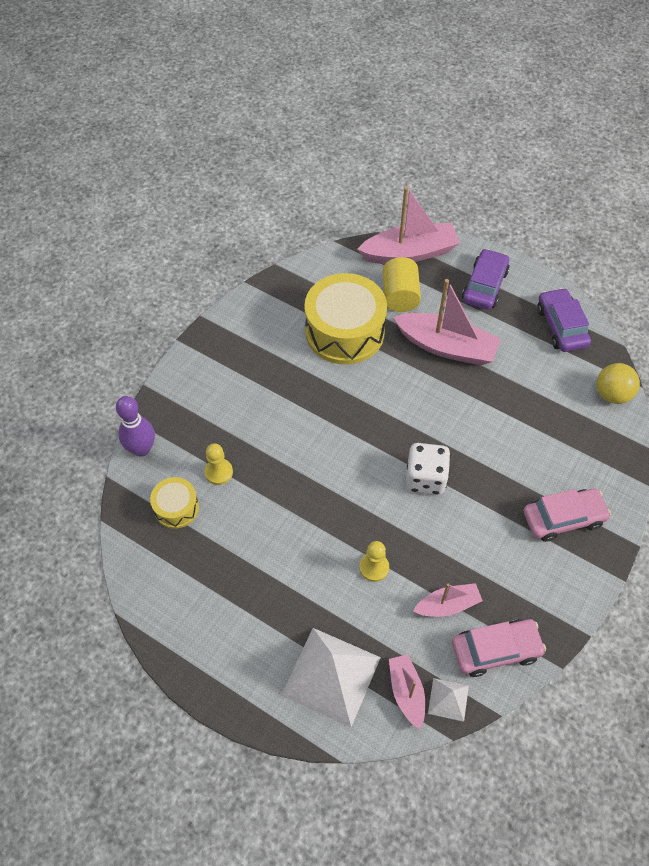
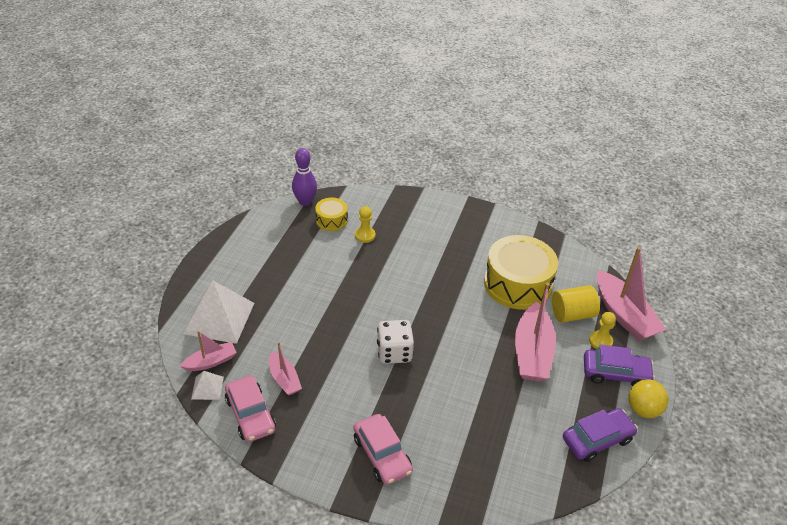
camera: 75 degrees right, 15 degrees down
purple bowling pin [116,396,155,457] -> purple bowling pin moved to [292,148,317,206]
yellow pawn [359,541,389,582] -> yellow pawn moved to [589,312,616,349]
yellow ball [597,363,640,404] -> yellow ball moved to [628,379,669,418]

